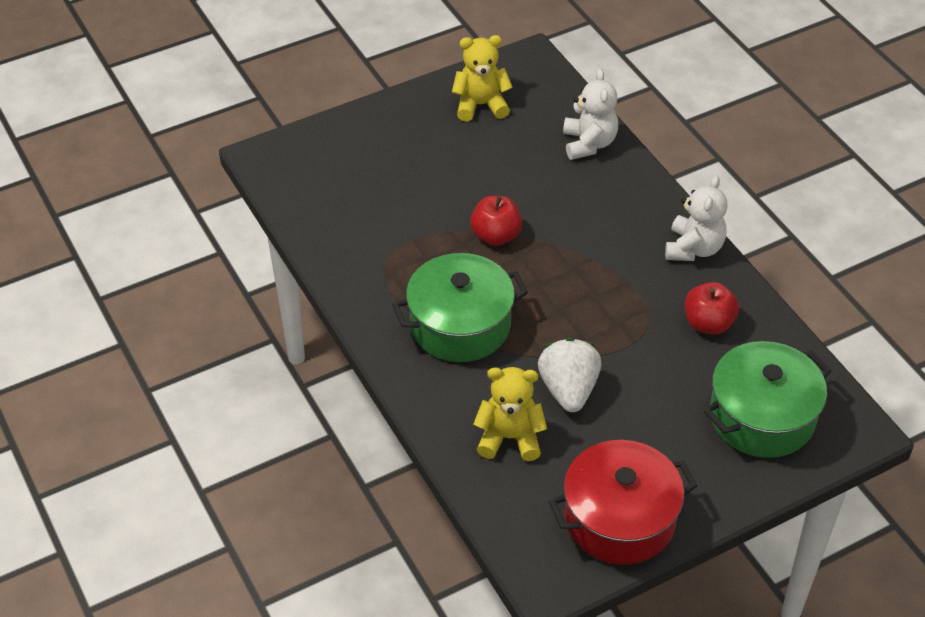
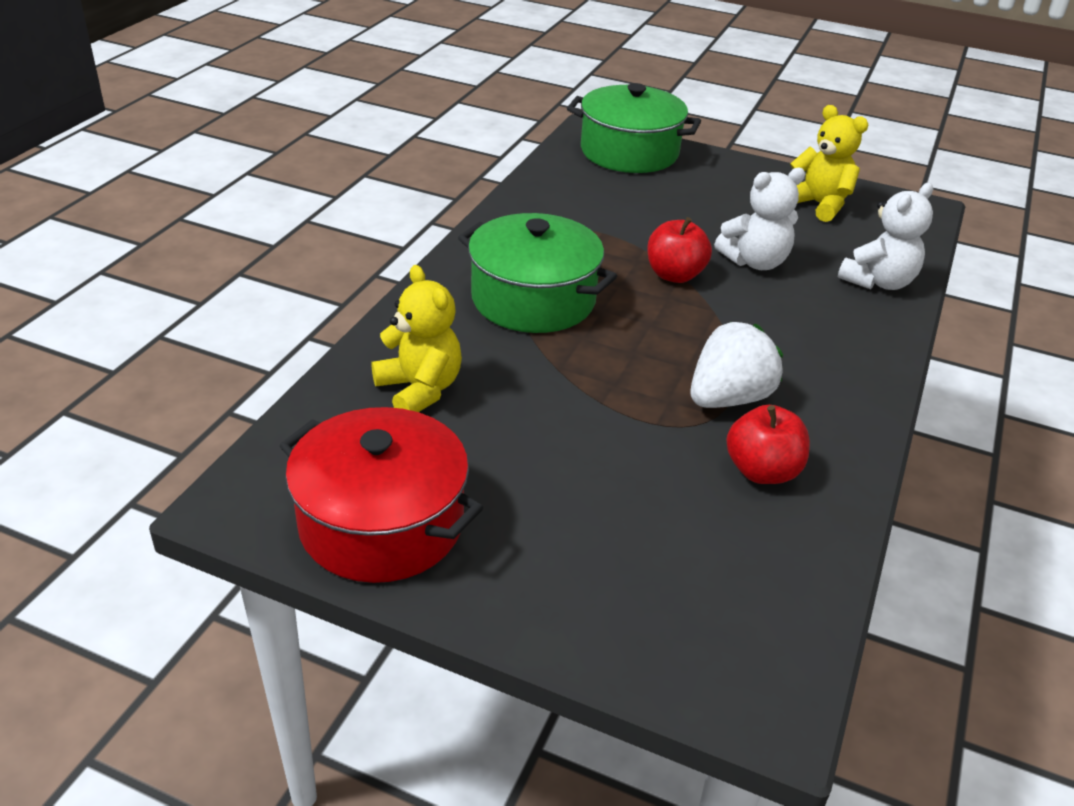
camera: 50 degrees right, 10 degrees down
white strawberry [538,338,601,412] -> white strawberry moved to [690,322,783,408]
white teddy bear [665,175,727,261] -> white teddy bear moved to [714,168,806,270]
green pot [704,341,831,458] -> green pot moved to [567,83,701,173]

